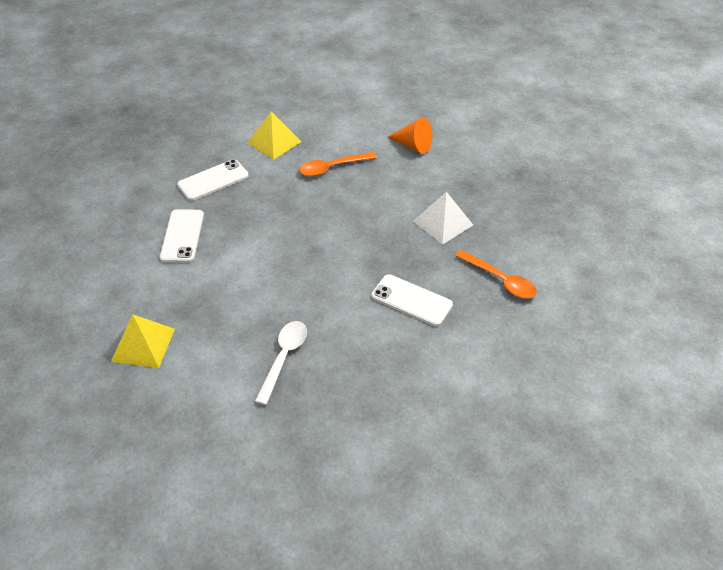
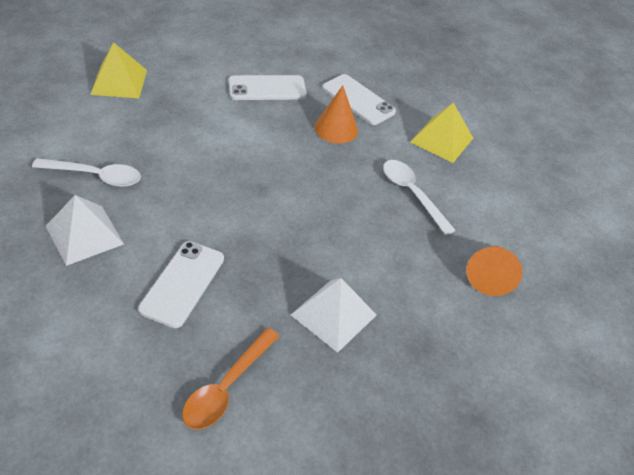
camera: 75 degrees right, 0 degrees up
orange spoon [299,152,377,176] -> white spoon [383,160,456,235]
none -> white pyramid [46,195,124,266]
none -> orange cone [315,85,358,144]

